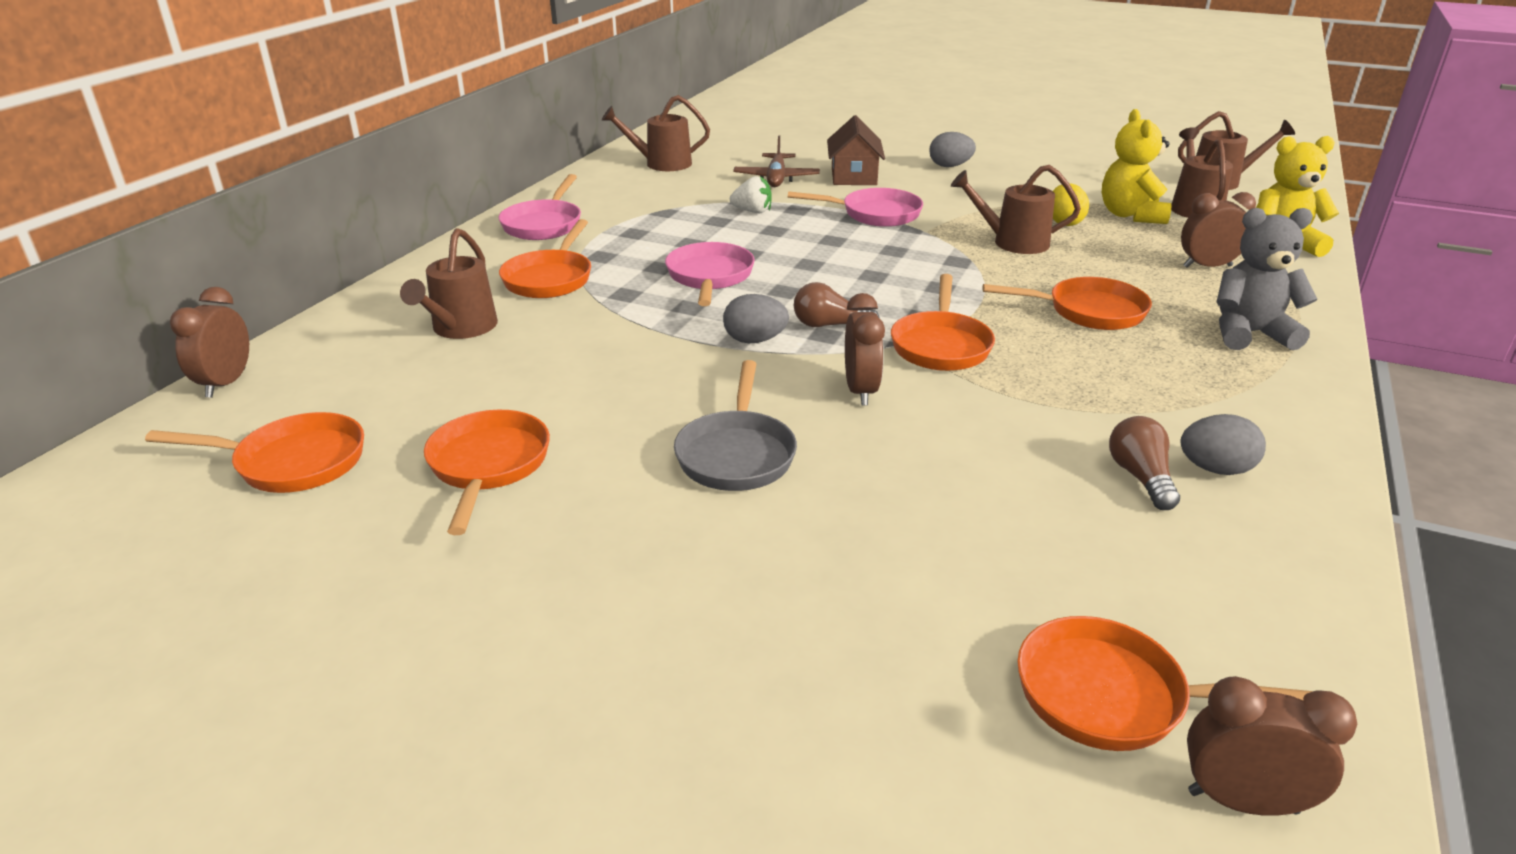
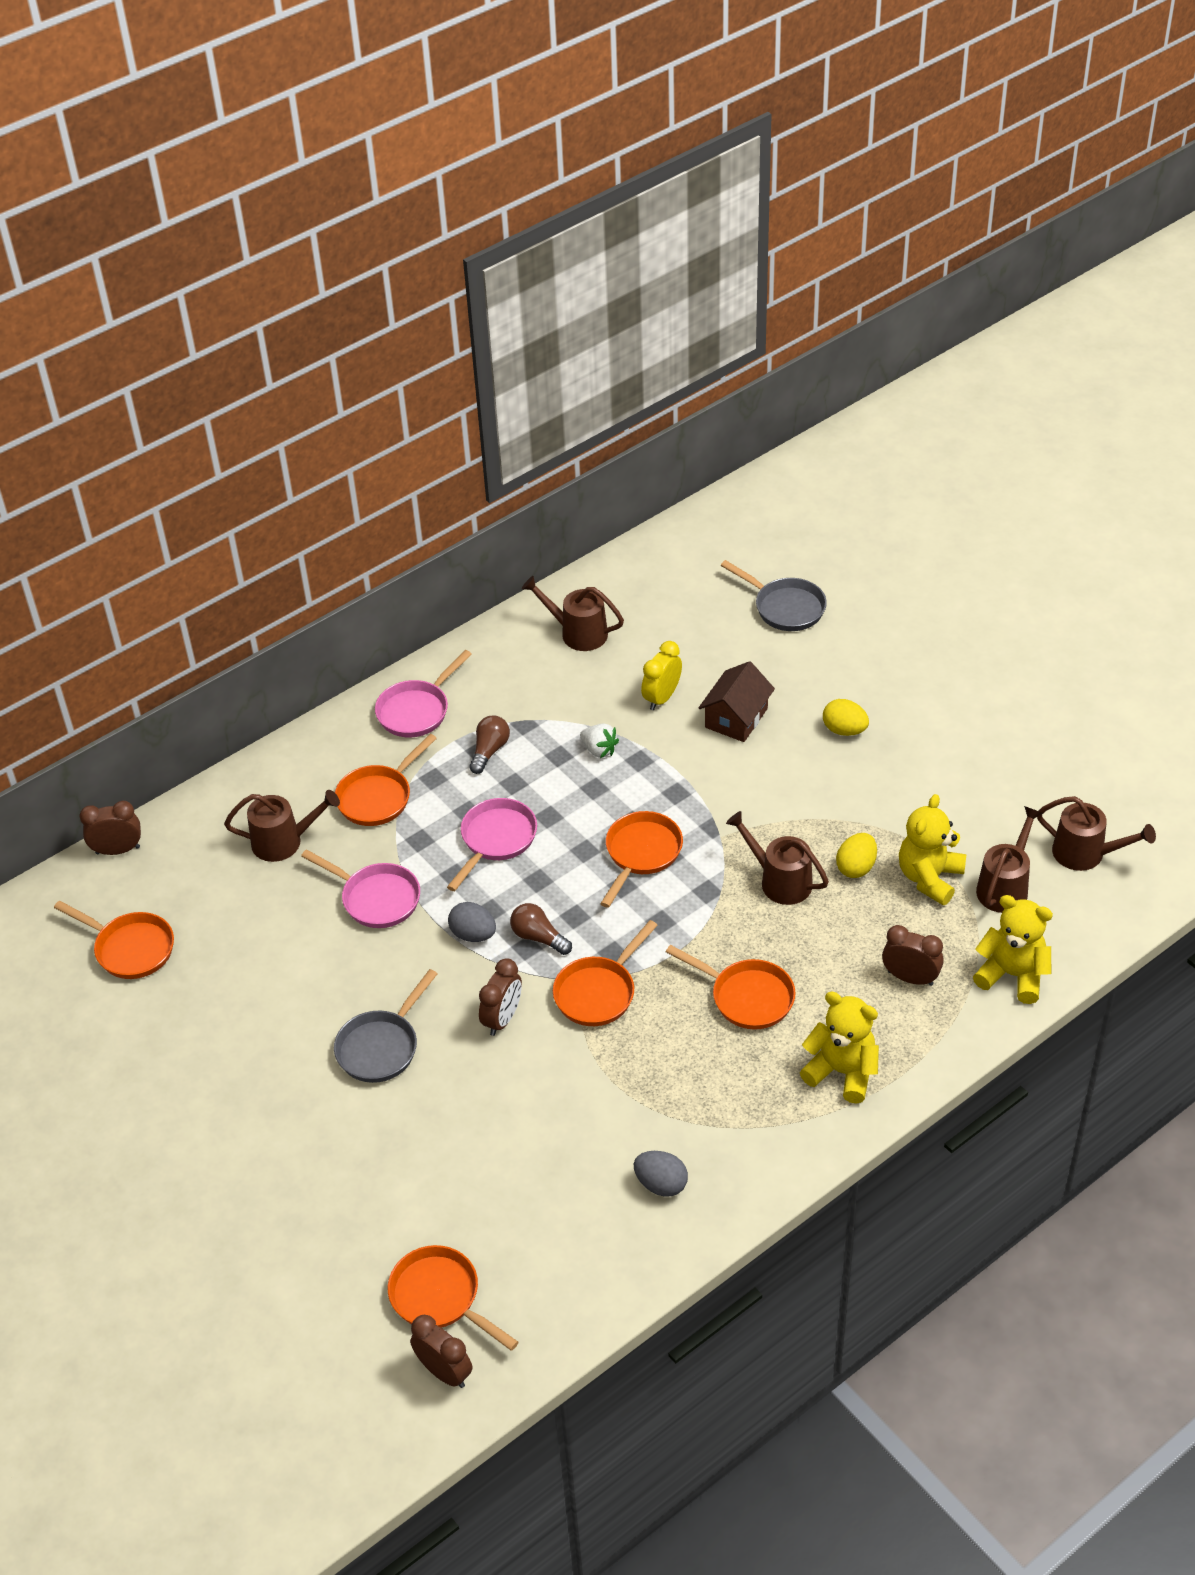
camera: 30 degrees right, 15 degrees up
brown clock [170,287,249,398] -> brown clock turned 45 degrees clockwise [79,801,141,855]
brown watering can [400,228,498,339] -> brown watering can turned 135 degrees counterclockwise [224,790,340,862]
orange pan [424,410,550,535] -> orange pan moved to [600,811,683,908]
brown plane [733,136,820,187] -> yellow clock [641,641,682,710]
pink pan [788,188,923,227] -> pink pan moved to [301,849,420,928]
grey egg [929,132,976,167] -> yellow egg [823,699,869,736]
brown light bulb [1109,416,1180,510] -> brown light bulb moved to [469,715,510,774]
grey teddy bear [1217,208,1318,350] -> yellow teddy bear [800,991,879,1104]
none -> grey pan [721,560,827,631]

